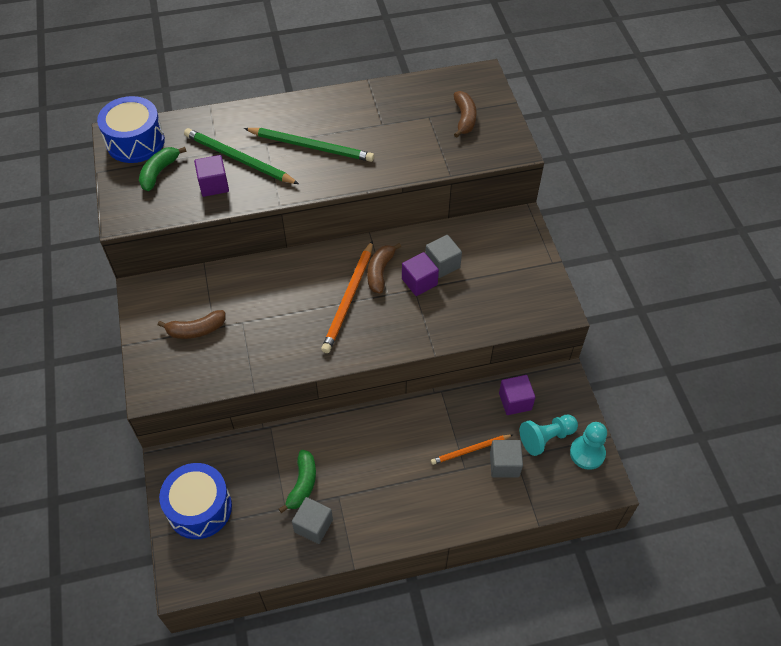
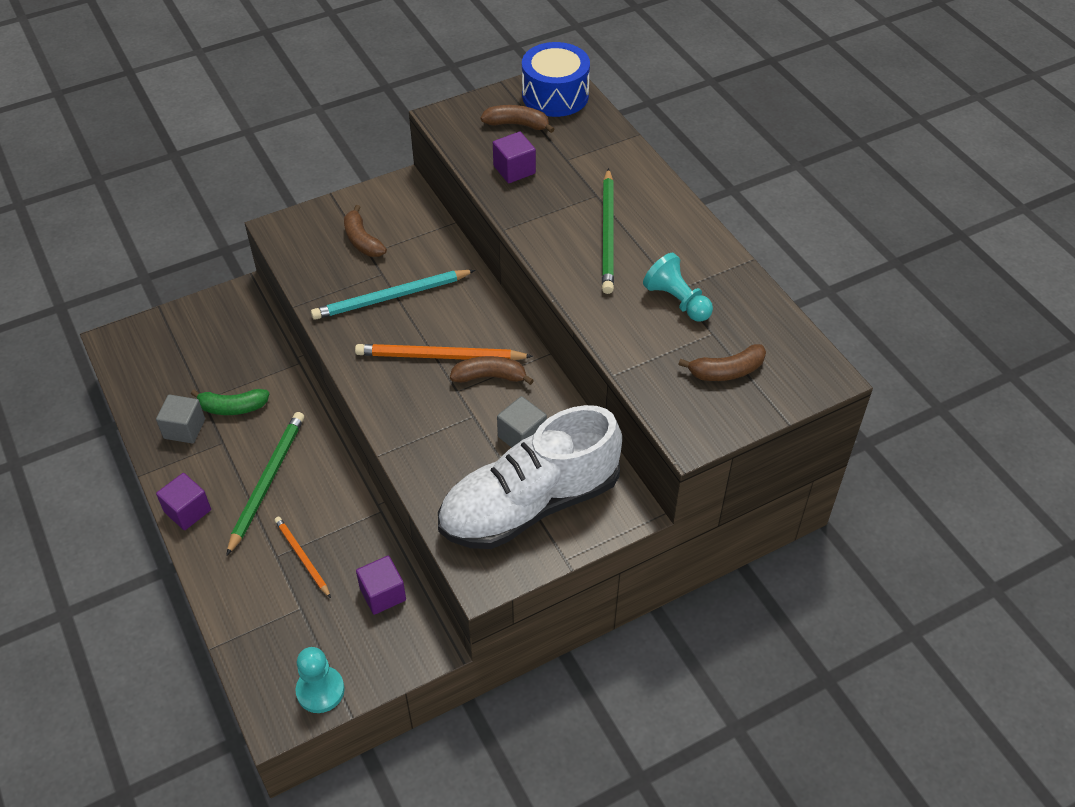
camera: 75 degrees right, 5 degrees down
green banana [139,147,187,191] -> brown banana [481,105,554,133]
blue drum [159,463,232,539] -> none
green pencil [184,128,299,184] -> green pencil moved to [226,412,304,556]
purple cube [402,252,439,296] -> purple cube moved to [156,473,211,530]
grey cube [490,440,523,477] -> none
turquoise pawn [520,415,578,456] -> turquoise pawn moved to [643,253,713,322]
none -> turquoise pencil [311,270,475,320]
none -> white shoe [438,405,622,549]

